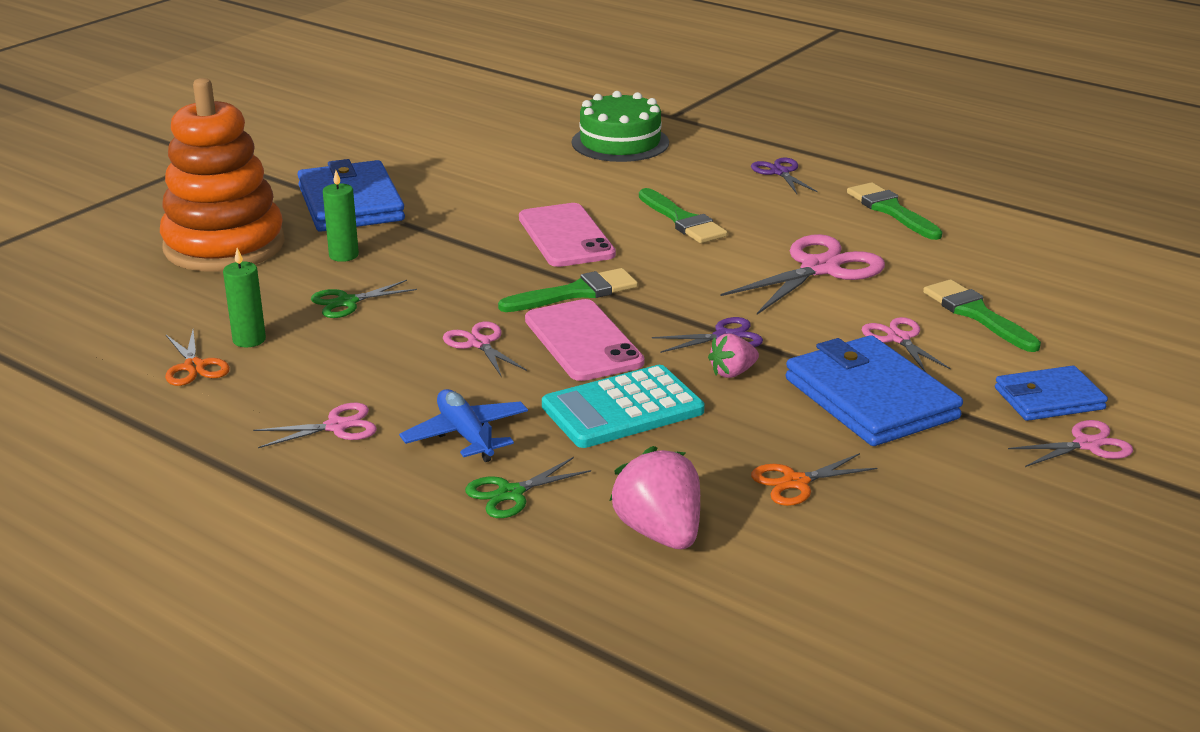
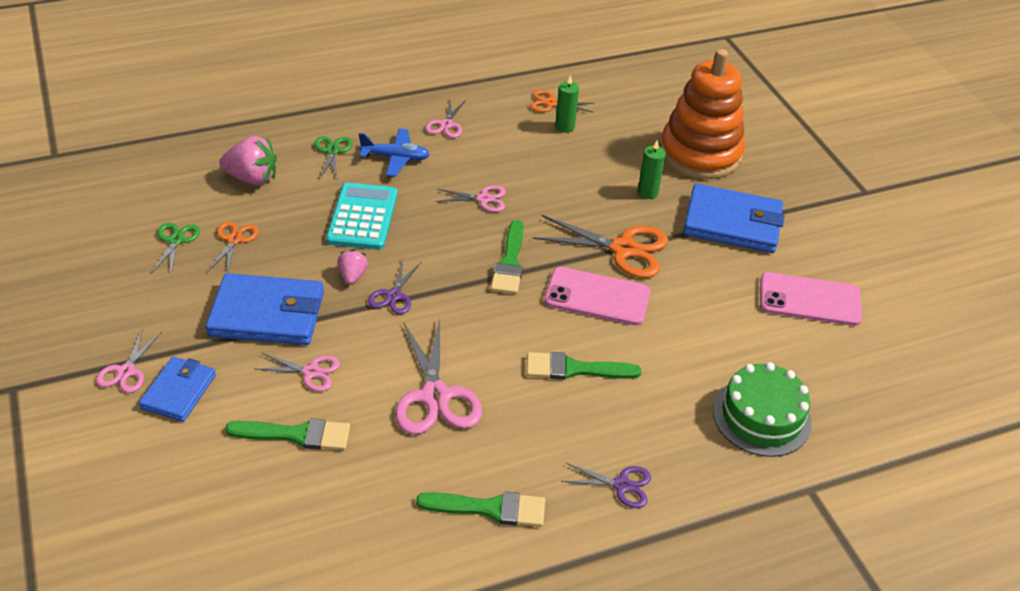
camera: 120 degrees right, 15 degrees up
green scissors [311,280,417,318] -> green scissors moved to [151,223,200,274]
pink phone [525,299,645,381] -> pink phone moved to [760,272,862,326]
none -> orange scissors [532,215,668,278]

